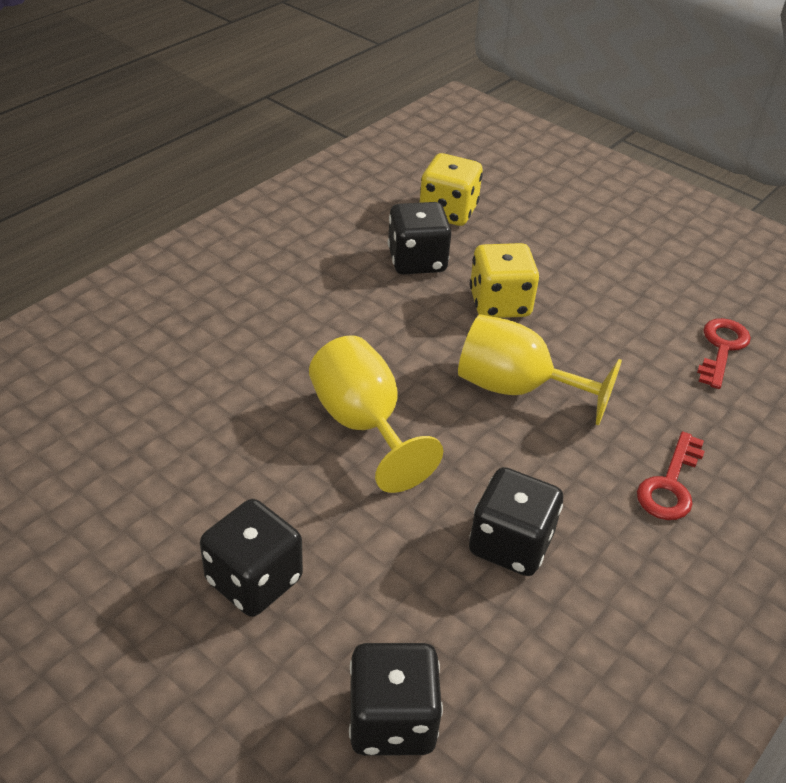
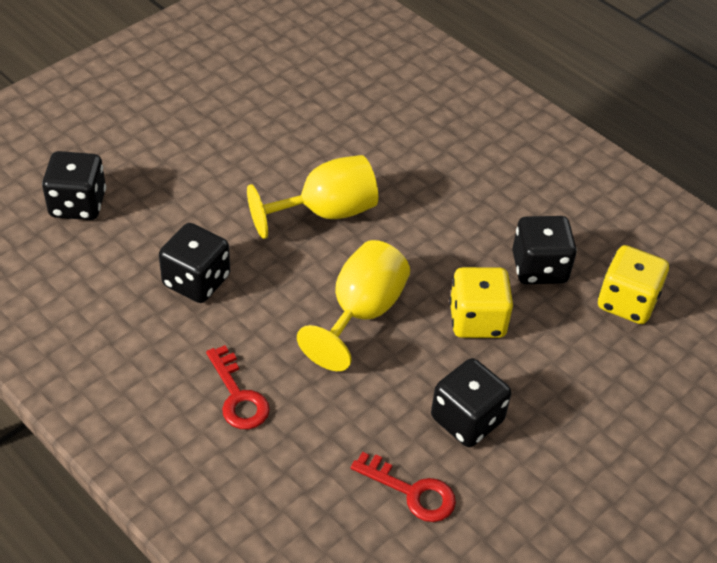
camera: 95 degrees right, 5 degrees up
black dice [200,499,303,617] -> black dice moved to [431,358,511,447]
red key [637,431,705,520] -> red key turned 150 degrees counterclockwise [206,345,270,429]

